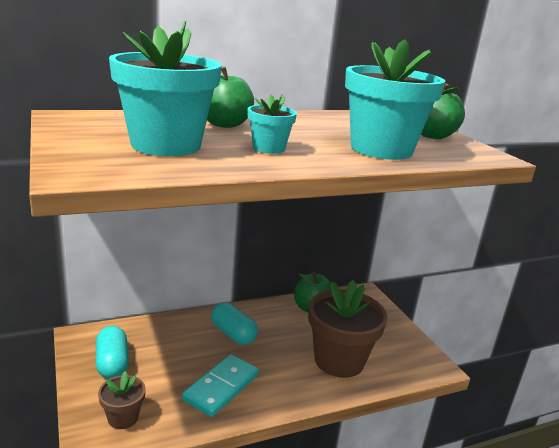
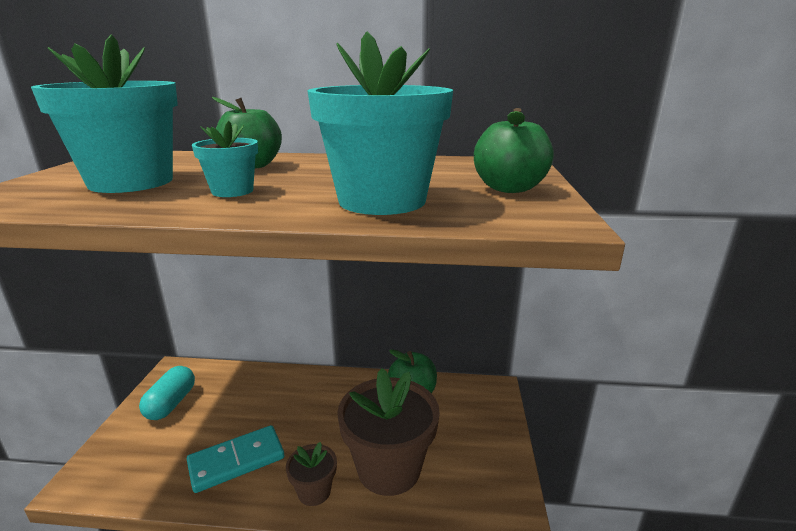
camera: 30 degrees right, 0 degrees up
brown flower pot [98,371,146,429] -> brown flower pot moved to [286,442,337,506]
turquoise capsule [211,302,258,345] -> none

